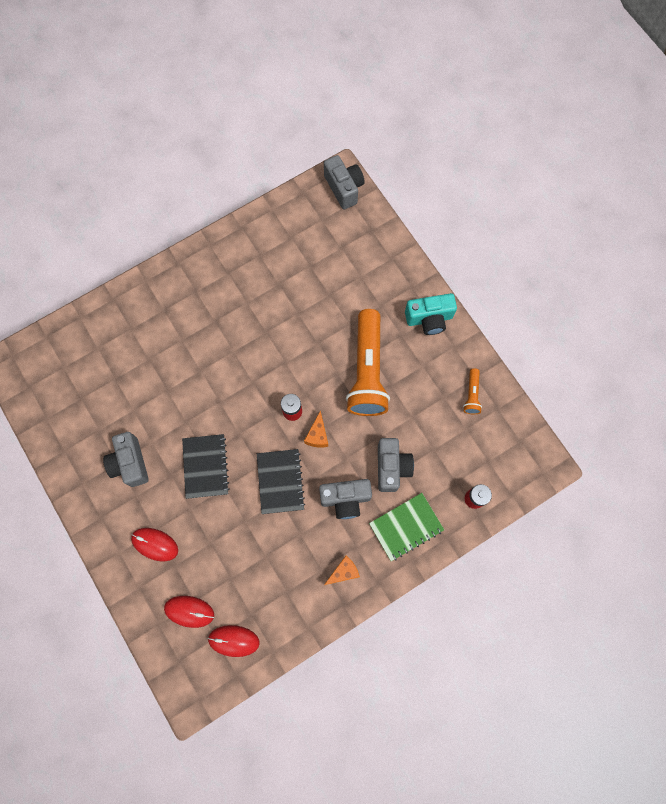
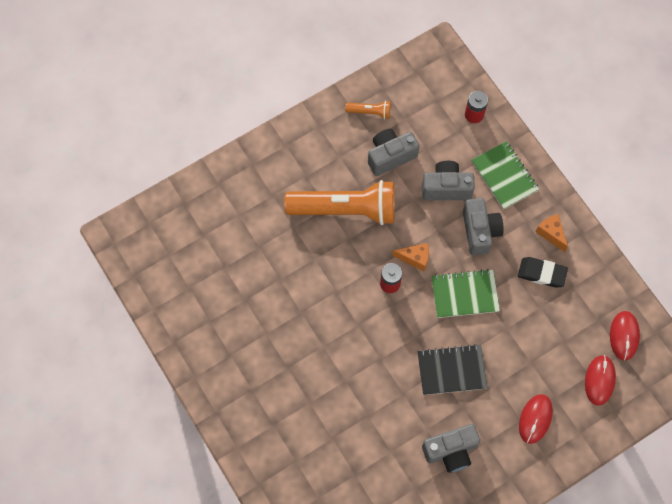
camera: 90 degrees left, 5 degrees down
black notebook [257,449,306,514] -> green notebook [431,269,500,318]
grey camera [324,155,365,209] -> grey camera moved to [368,129,419,176]
turquoise camera [405,293,457,335] -> none
none -> black eraser [518,257,568,288]

